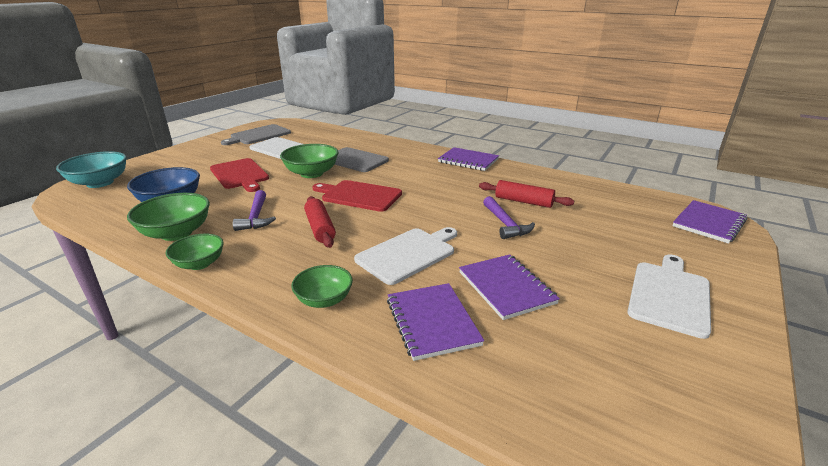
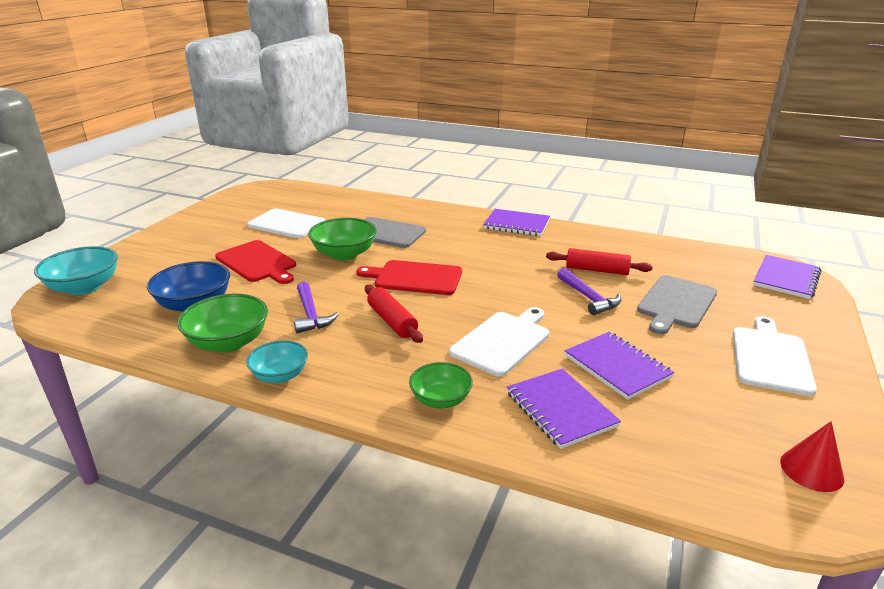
camera: 10 degrees left, 0 degrees up
green bowl [166,234,224,270] -> turquoise bowl [246,340,308,383]
grey cutting board [221,124,291,145] -> grey cutting board moved to [637,275,717,334]
none -> red cone [780,421,845,492]

